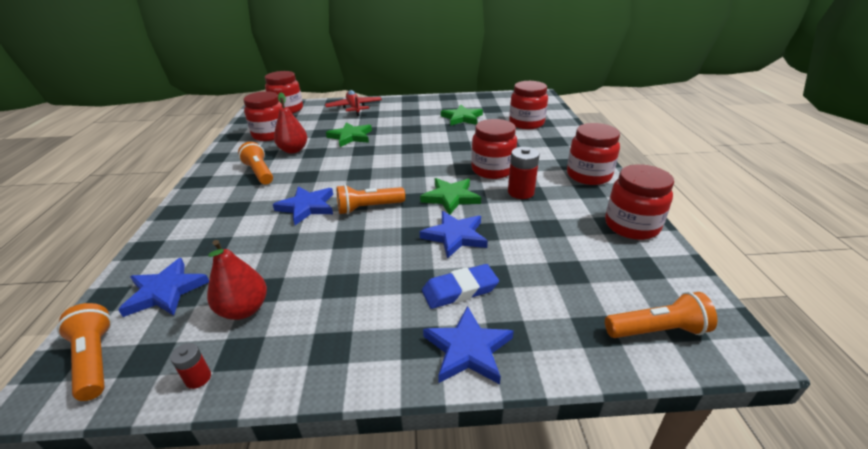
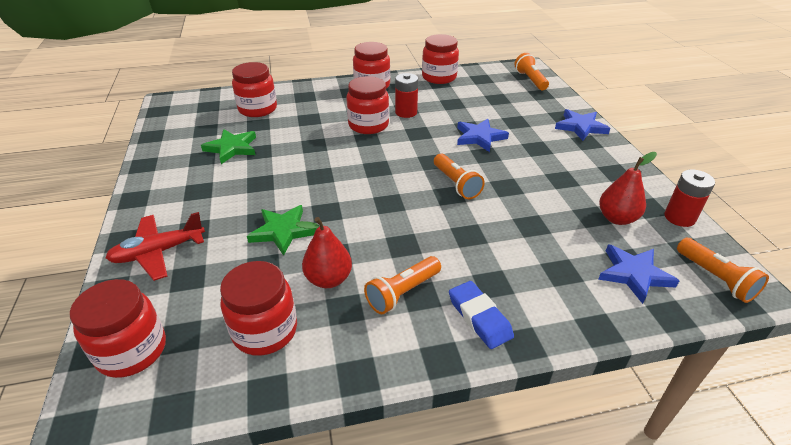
camera: 100 degrees left, 5 degrees up
orange flashlight [57,303,112,401] -> orange flashlight turned 75 degrees counterclockwise [677,238,769,303]
red battery [170,343,211,389] -> red battery [664,169,715,227], size x1.80
blue star [273,186,333,225] -> none
green star [420,178,481,215] -> none
blue eraser [422,264,499,309] -> blue eraser moved to [449,281,514,349]

